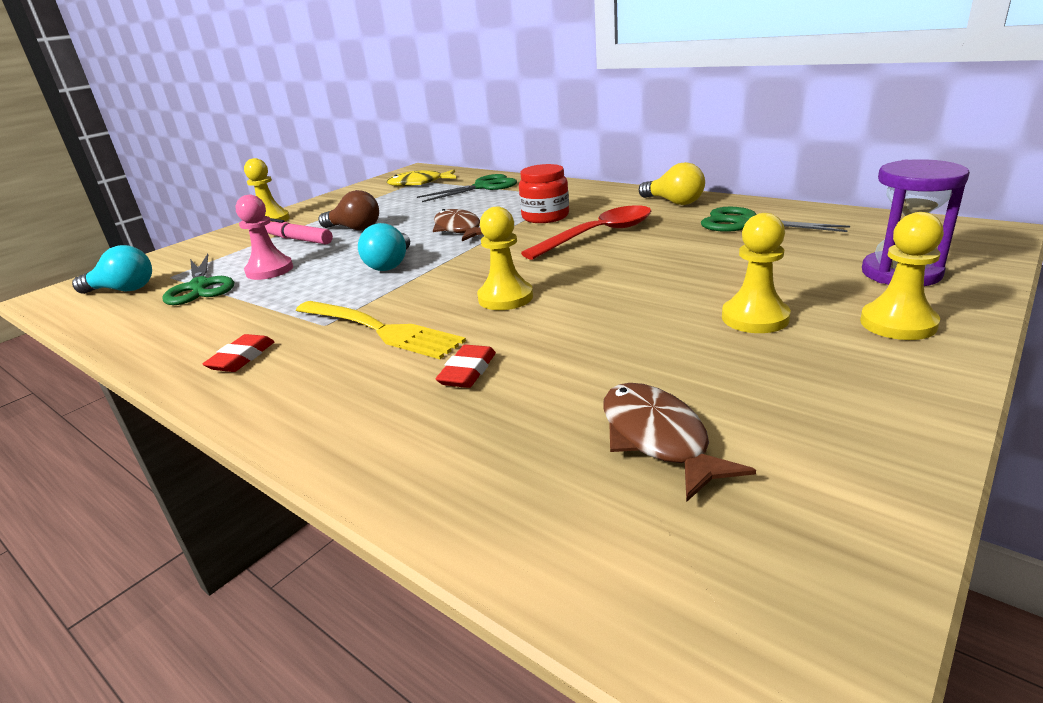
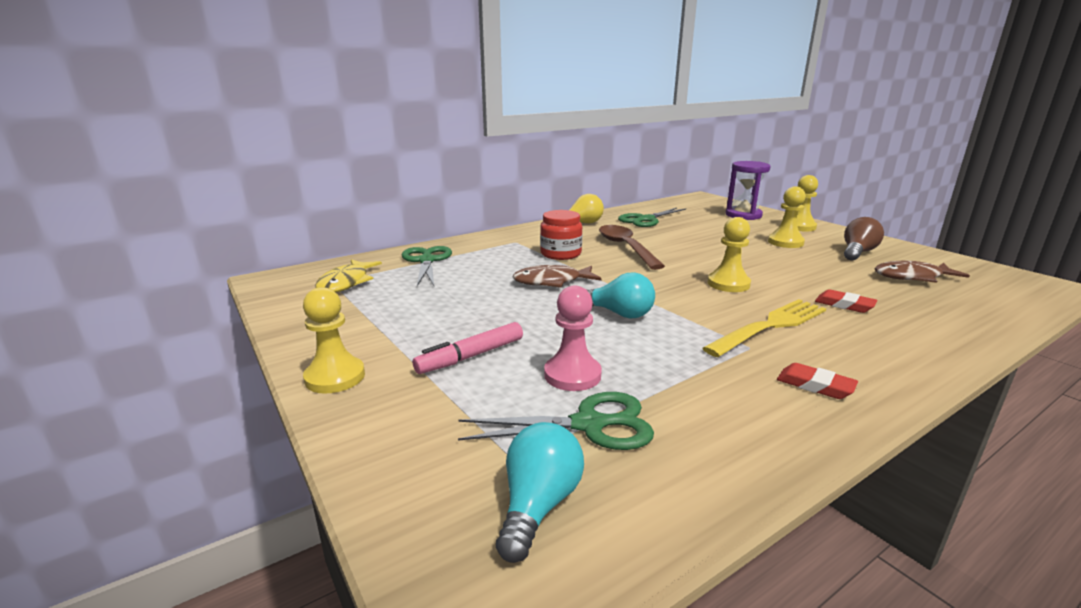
camera: 75 degrees left, 5 degrees down
brown light bulb [319,190,379,230] -> brown light bulb moved to [844,217,884,261]
red spoon [521,205,651,260] -> brown spoon [599,225,665,270]

